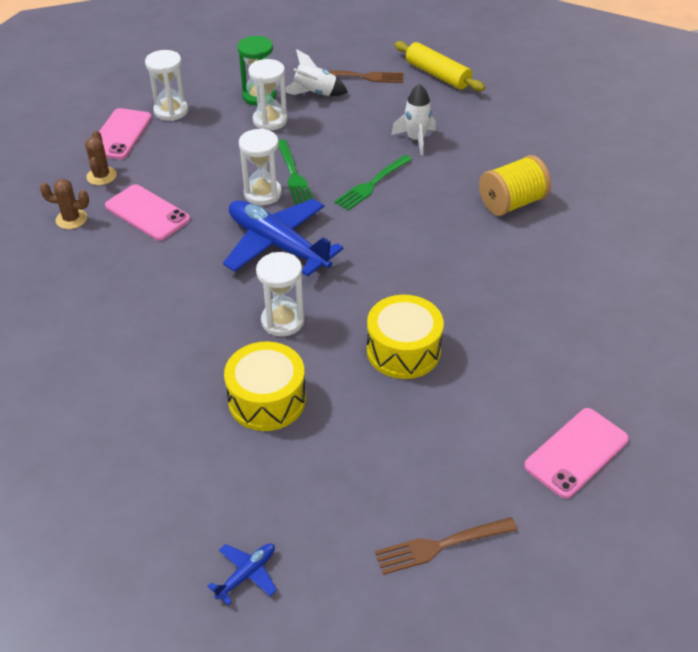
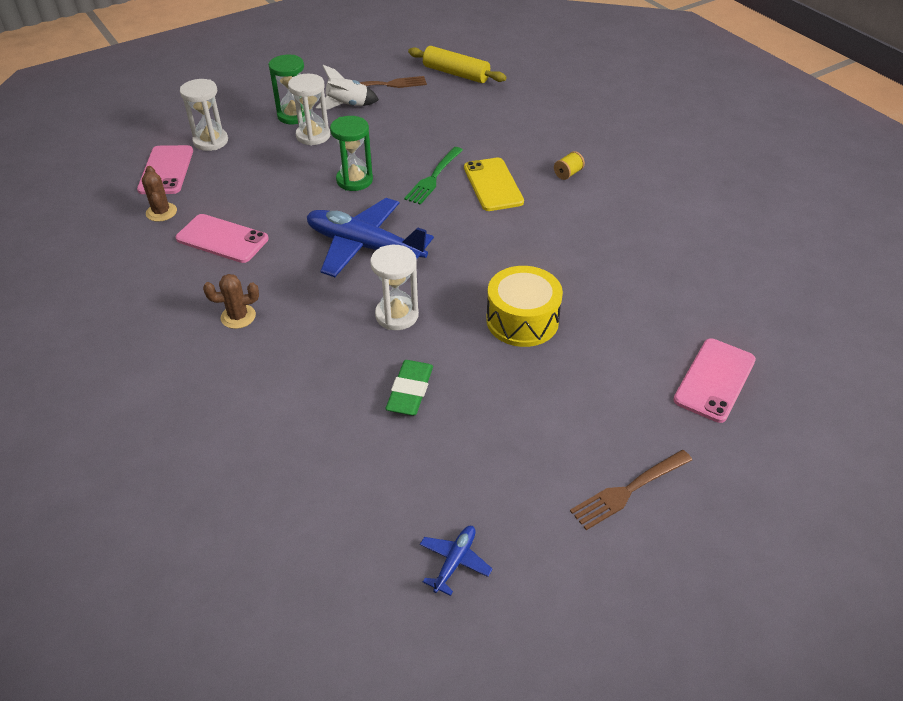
camera: 15 degrees left, 0 degrees up
brown cactus [40,179,89,229] -> brown cactus moved to [203,274,259,329]
yellow drum [224,342,306,431] -> green eraser [386,360,433,415]
white hourglass [239,129,282,205] -> none
green fork [278,140,313,205] -> green hourglass [330,116,373,191]
white rocket [391,84,436,155] -> none
yellow spool [479,155,551,216] -> yellow spool [554,151,585,180], size x0.47
none -> yellow phone [464,158,524,211]

